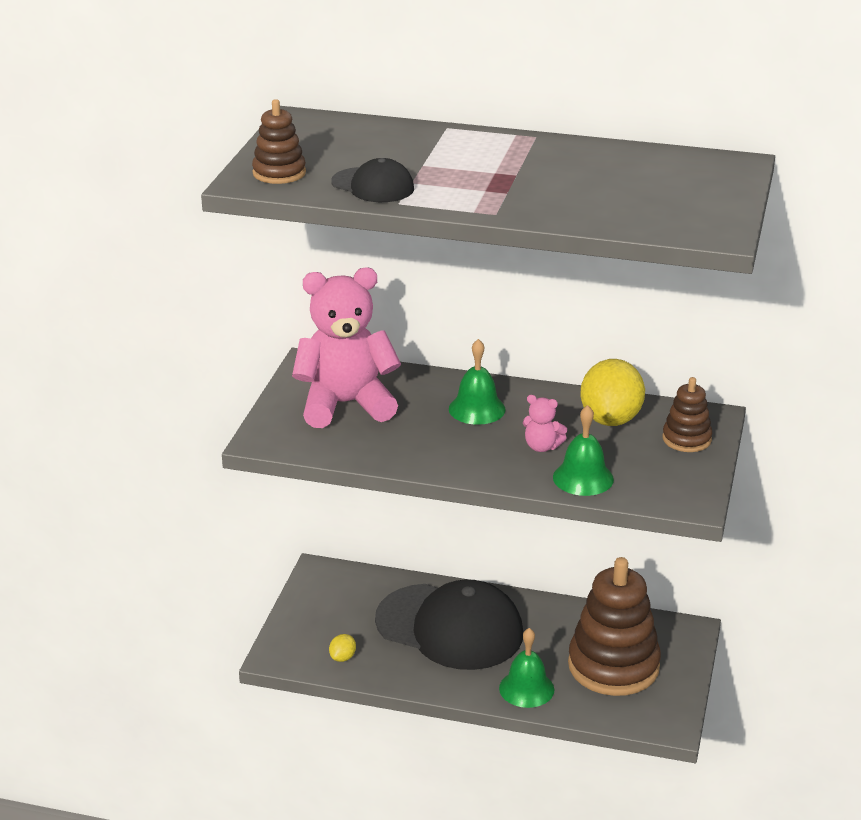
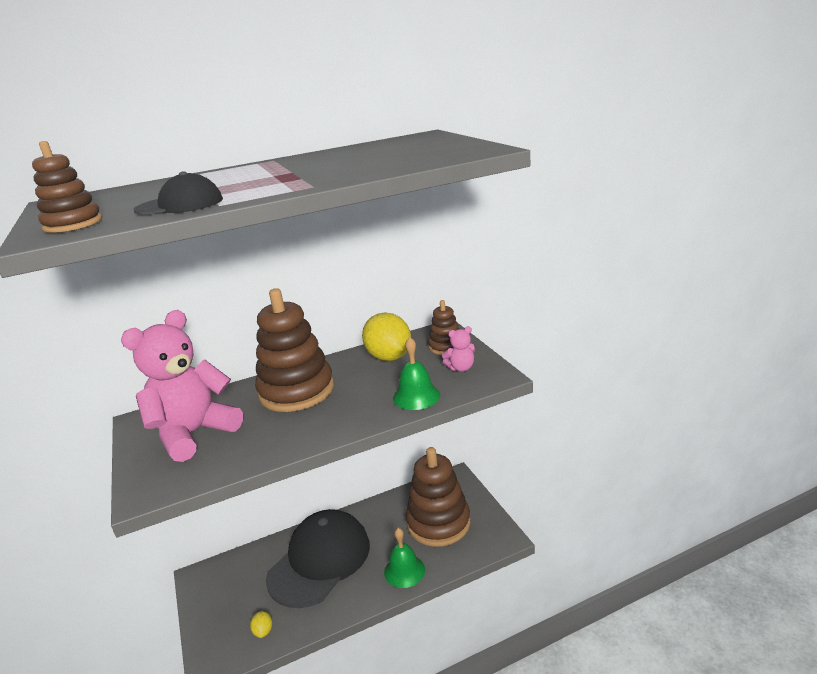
camera: 35 degrees left, 5 degrees down
black cap [375,580,523,670] -> black cap turned 45 degrees counterclockwise [266,509,370,608]
green bell [449,339,506,425] -> brown stacking toy [255,288,334,412]
pink teddy bear [523,395,567,452] -> pink teddy bear moved to [442,326,475,372]

